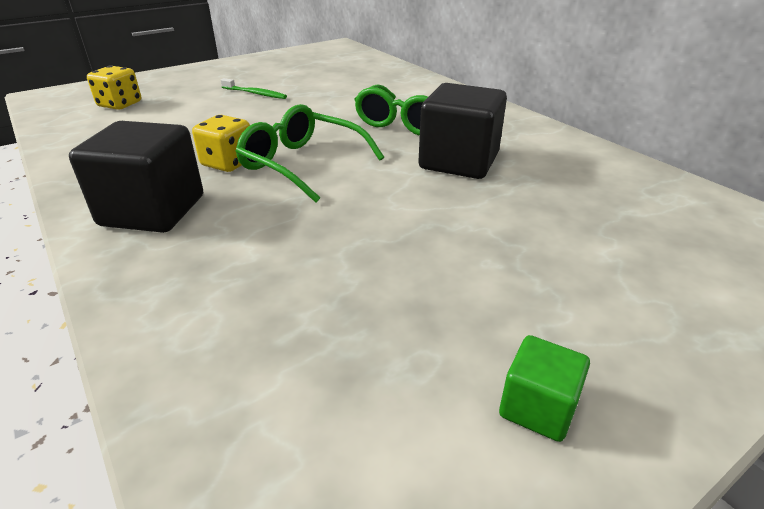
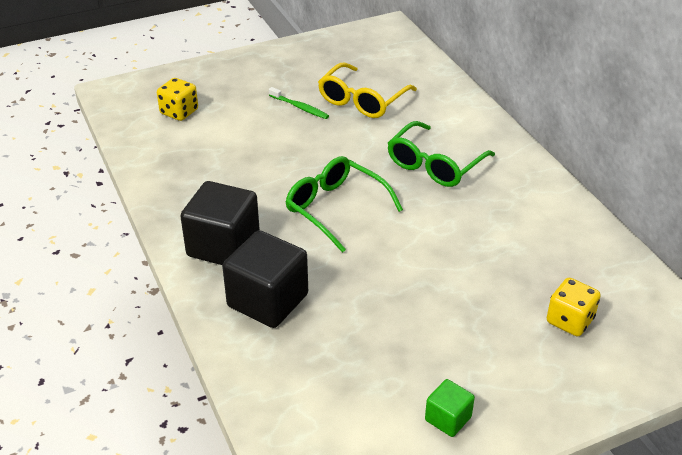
camera: 10 degrees right, 5 degrees up
yellow dice [192,115,250,172] -> yellow dice moved to [547,278,601,336]
black cube [418,83,507,179] -> black cube moved to [222,230,308,328]
none -> yellow glasses [318,62,417,118]

